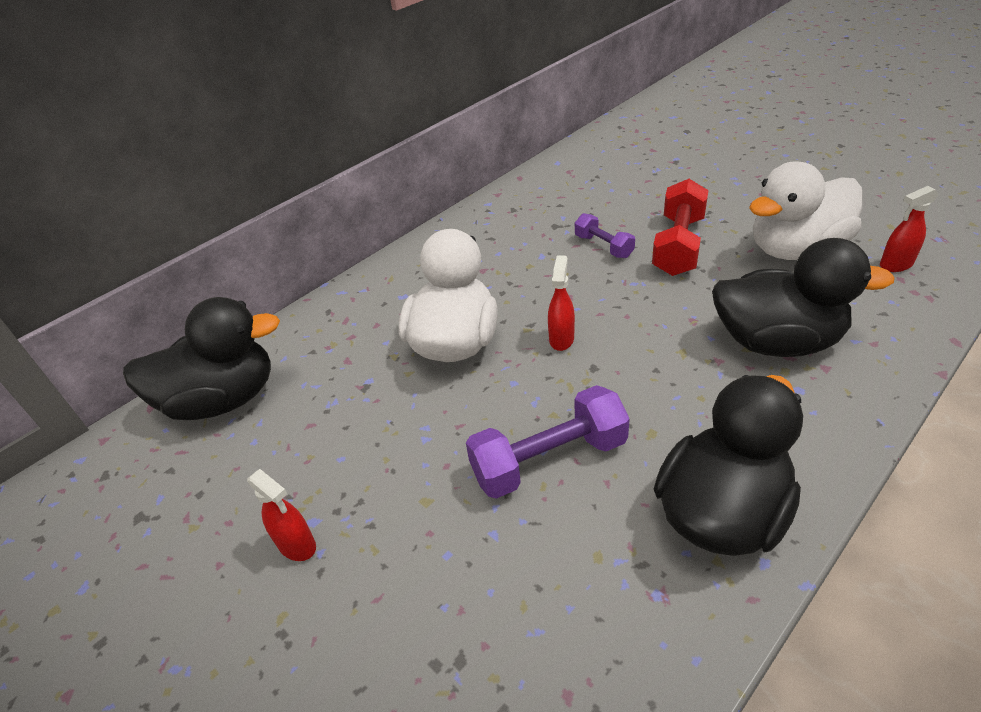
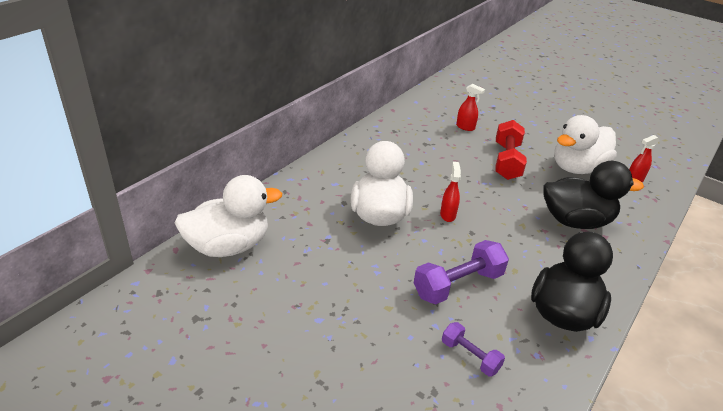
camera: 15 degrees left, 5 degrees down
black duck [123,297,280,420] -> white duck [175,175,282,257]
red spray bottle [247,469,316,561] -> red spray bottle moved to [456,84,485,131]
purple dumbbell [575,213,635,258] -> purple dumbbell moved to [442,322,505,376]

